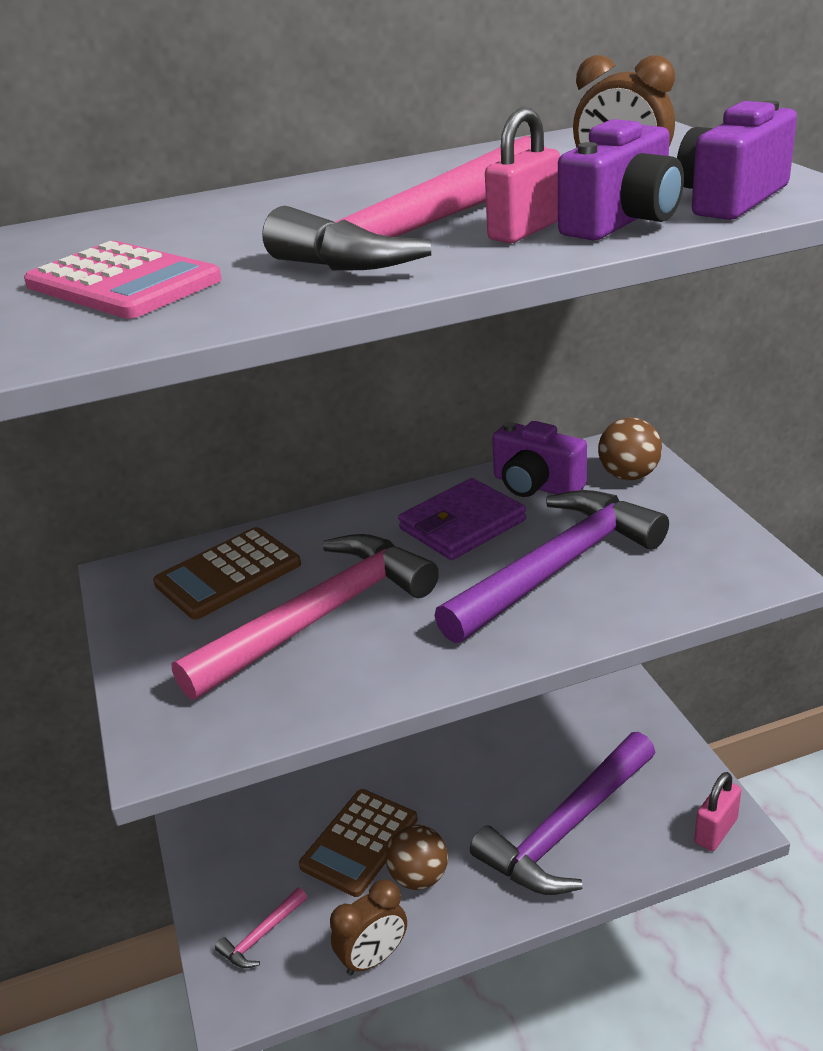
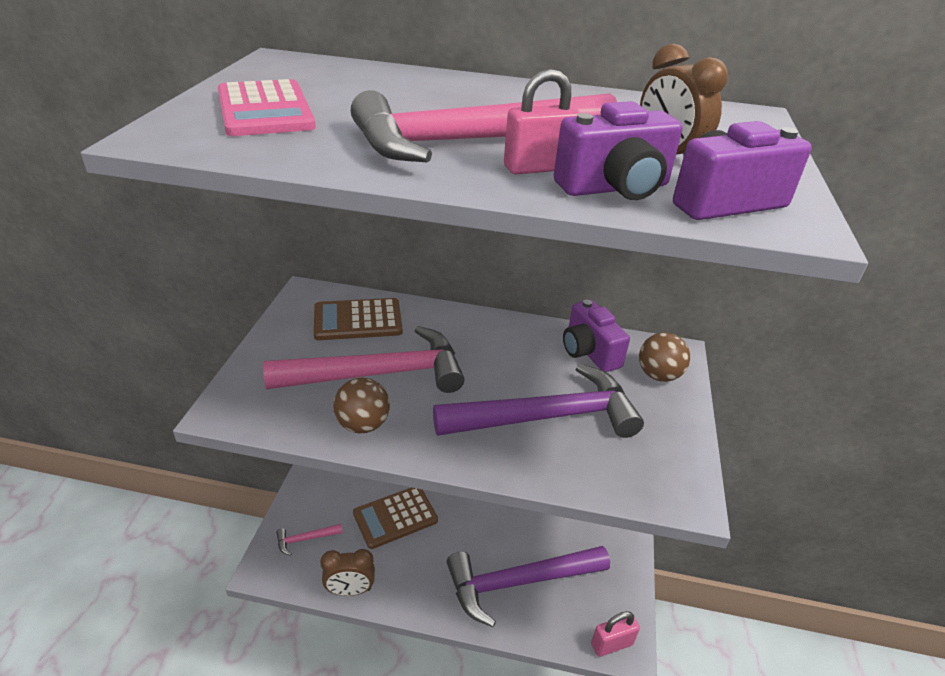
camera: 25 degrees right, 5 degrees up
brown ball [386,824,448,890] -> brown ball moved to [333,377,390,433]
purple wallet [398,478,526,560] -> none

